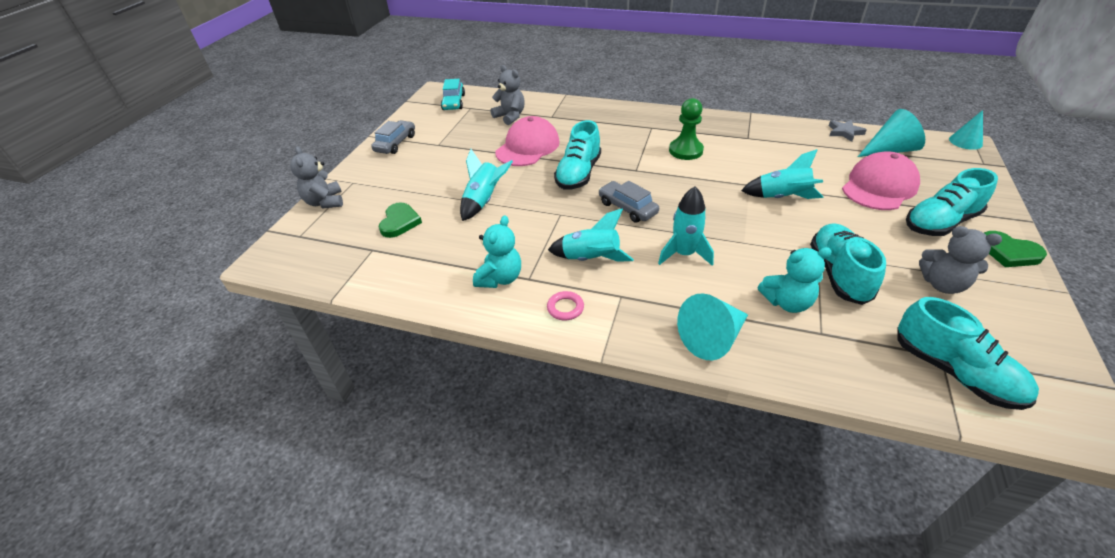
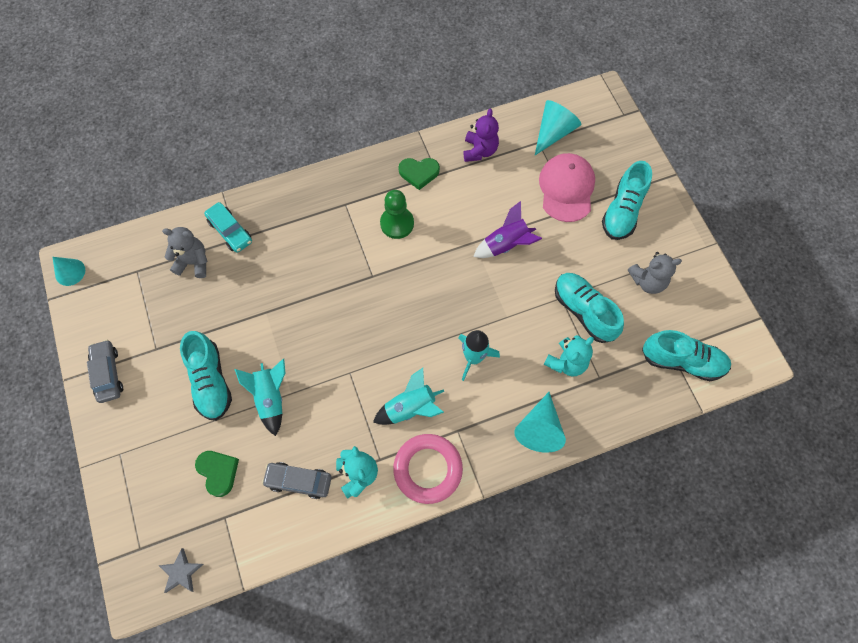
camera: 40 degrees left, 25 degrees up
grey teddy bear [290,146,343,208] -> none
turquoise car [441,79,465,110] -> turquoise car moved to [204,202,252,253]
pink cap [495,116,560,166] -> none
pink ring [547,291,584,320] -> pink ring [393,434,463,504], size x2.20
turquoise shoe [554,120,601,190] -> turquoise shoe moved to [180,331,232,421]
grey car [598,181,659,223] -> grey car moved to [262,462,332,499]
turquoise rocket [741,149,824,199] -> purple rocket [473,201,542,258]
grey star [829,120,867,142] -> grey star moved to [158,548,204,593]
turquoise cone [949,110,983,150] -> turquoise cone moved to [53,257,85,286]
green heart [984,231,1047,267] -> green heart moved to [398,158,440,190]
none -> purple teddy bear [463,109,499,162]

